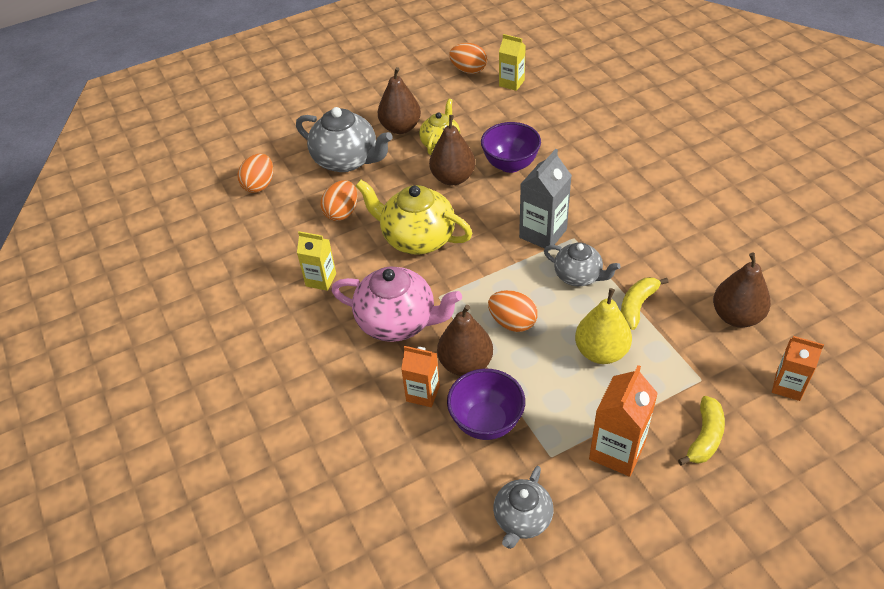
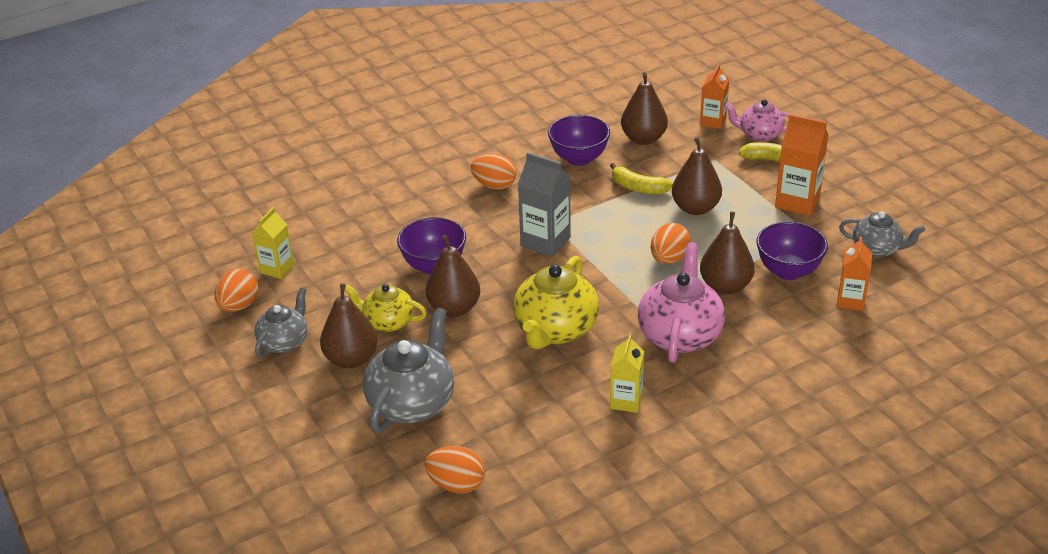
camera: 95 degrees left, 10 degrees down
orange egg [320,180,357,221] -> orange egg moved to [471,153,517,190]
orange carton [401,346,440,407] -> orange carton moved to [837,237,872,311]
grey teapot [544,243,621,286] -> grey teapot moved to [254,287,308,357]
yellow pear [575,288,632,364] -> brown pear [672,137,722,215]
none -> purple bowl [548,115,610,166]
none -> pink teapot [725,99,790,142]

